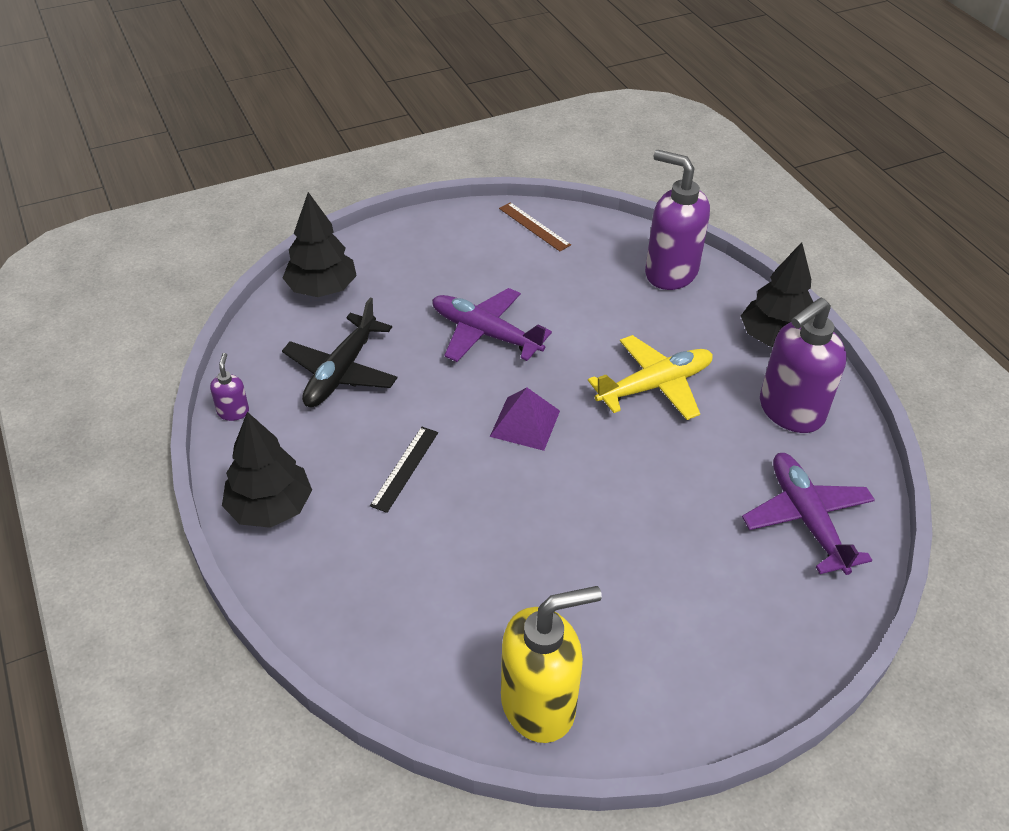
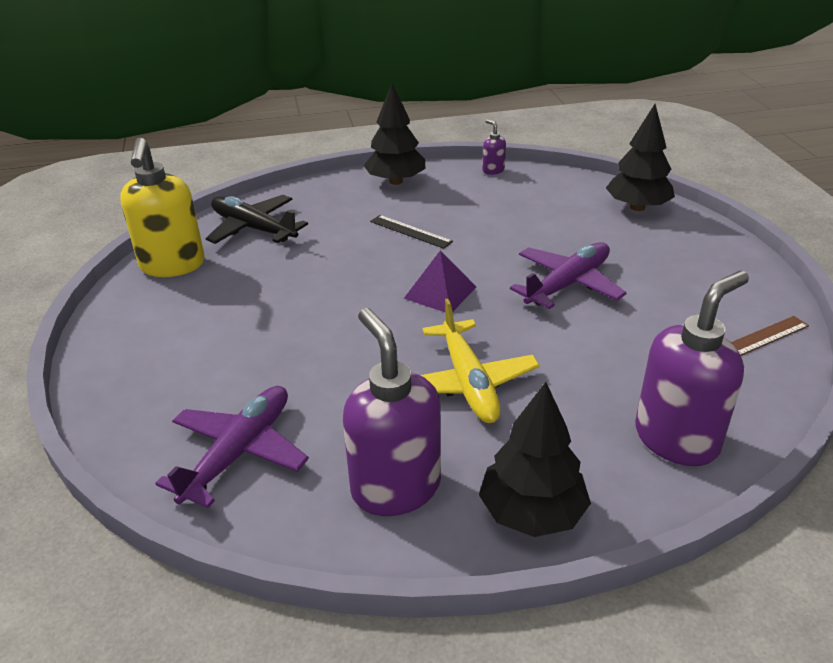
camera: 105 degrees right, 10 degrees down
purple soap dispenser [210,353,249,421] -> purple soap dispenser turned 135 degrees counterclockwise [482,119,506,175]
black plane [282,298,397,407] -> black plane moved to [205,195,308,244]
purple plane [742,453,875,575] -> purple plane turned 60 degrees counterclockwise [155,386,309,508]

